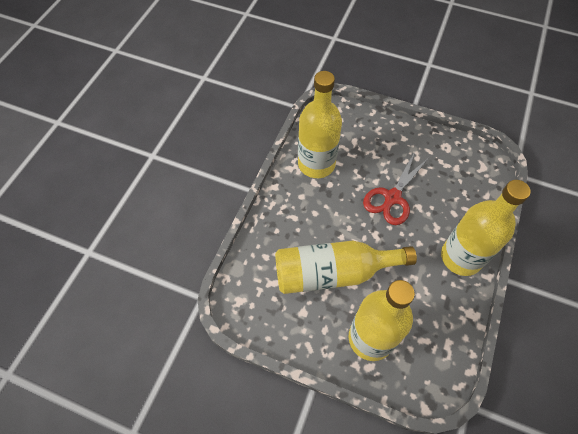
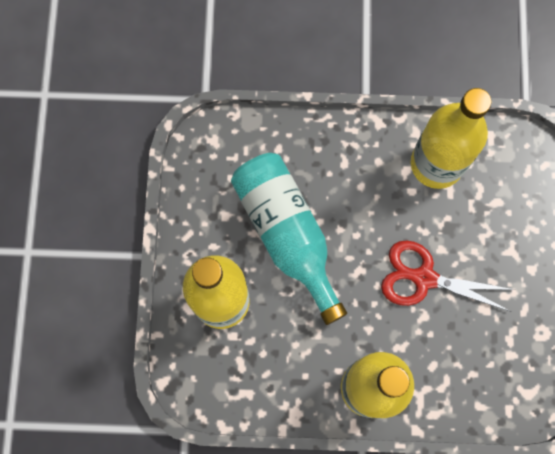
camera: 70 degrees right, 15 degrees up
yellow bottle [275,241,417,294] -> turquoise bottle [231,153,347,325]

